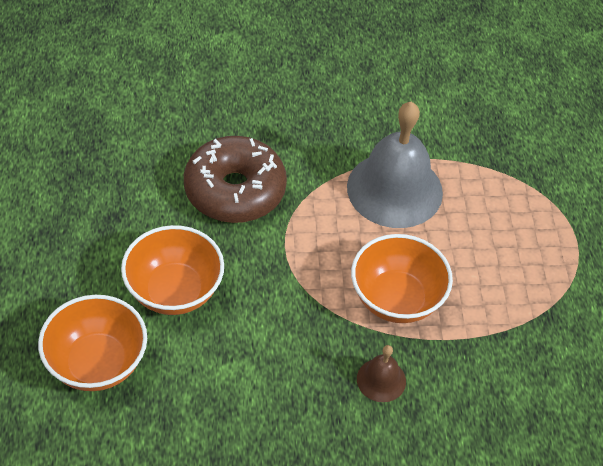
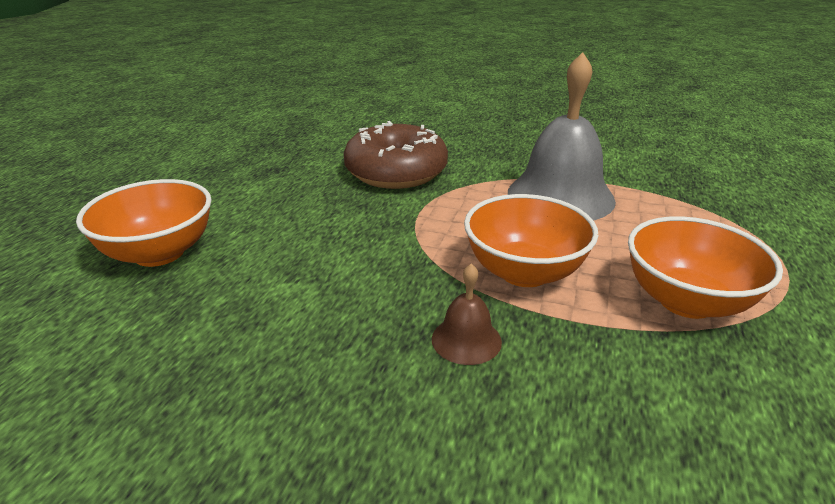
camera: 25 degrees right, 20 degrees down
orange bowl [121,225,224,315] -> orange bowl moved to [628,216,783,319]

